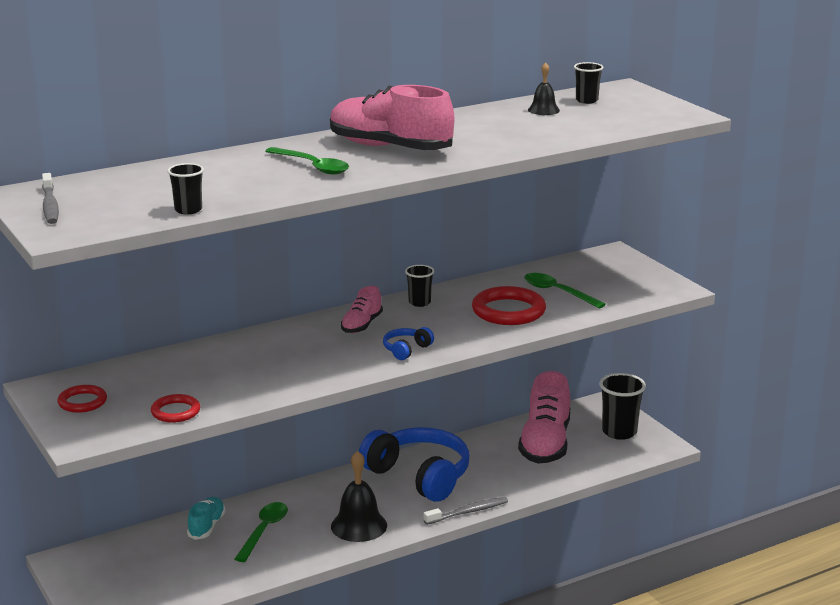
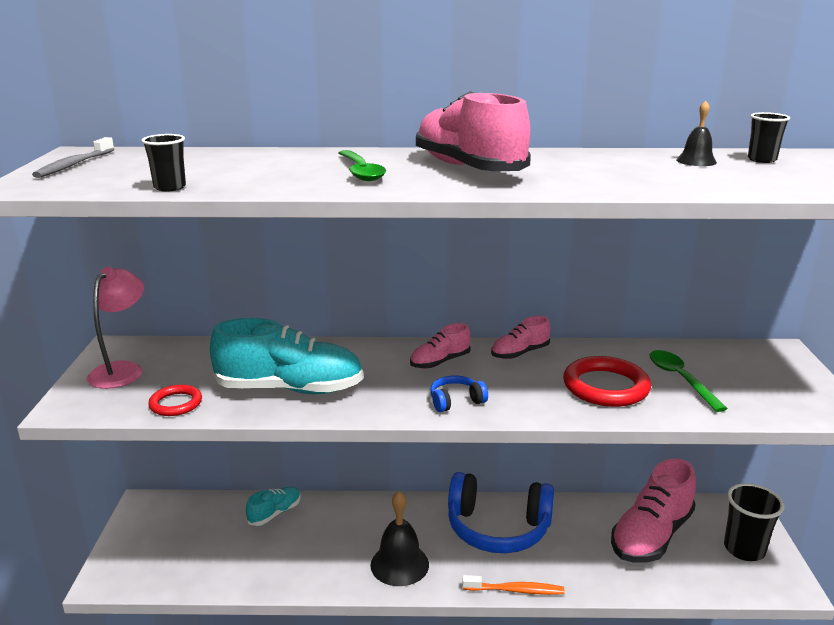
camera: 30 degrees right, 0 degrees up
red ring [58,385,107,413] -> pink lamp [87,267,144,389]
green spoon [235,502,288,562] -> none
blue headphones [359,427,470,502] -> blue headphones turned 120 degrees clockwise [448,472,554,553]
black cup [405,265,434,307] -> pink shoe [491,316,550,359]
grey toothbrush [424,497,508,525] -> orange toothbrush [462,575,565,595]
none -> turquoise shoe [210,318,363,394]

